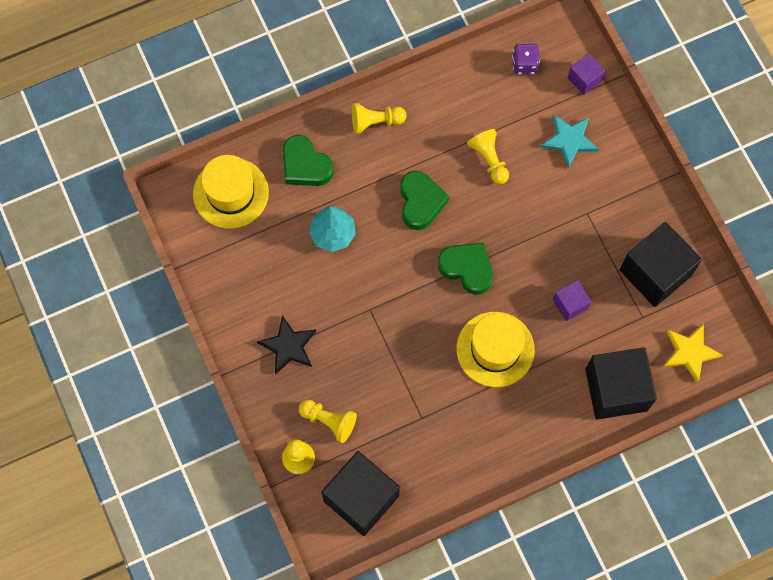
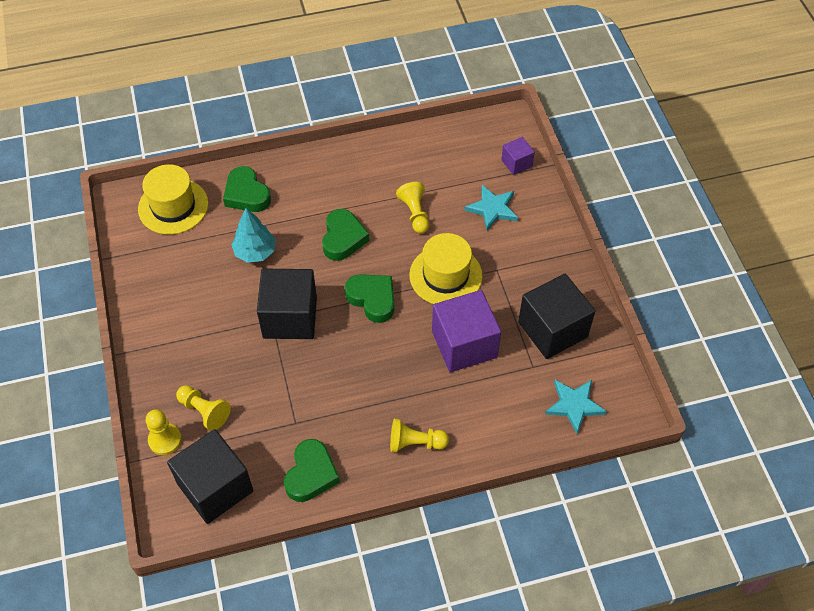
camera: 10 degrees right, 15 degrees down
black star [257,315,316,375] -> none
yellow pawn [352,103,406,134] -> yellow pawn moved to [390,419,449,452]
yellow hat [456,312,535,387] -> yellow hat moved to [409,233,483,304]
purple dice [512,44,540,74] -> none
purple cube [553,280,591,321] -> purple cube [432,290,501,372], size x2.01
black cube [585,347,657,419] -> black cube moved to [257,269,317,339]
yellow star [663,324,723,383] -> turquoise star [545,380,607,434]
none -> green heart [284,439,340,502]

